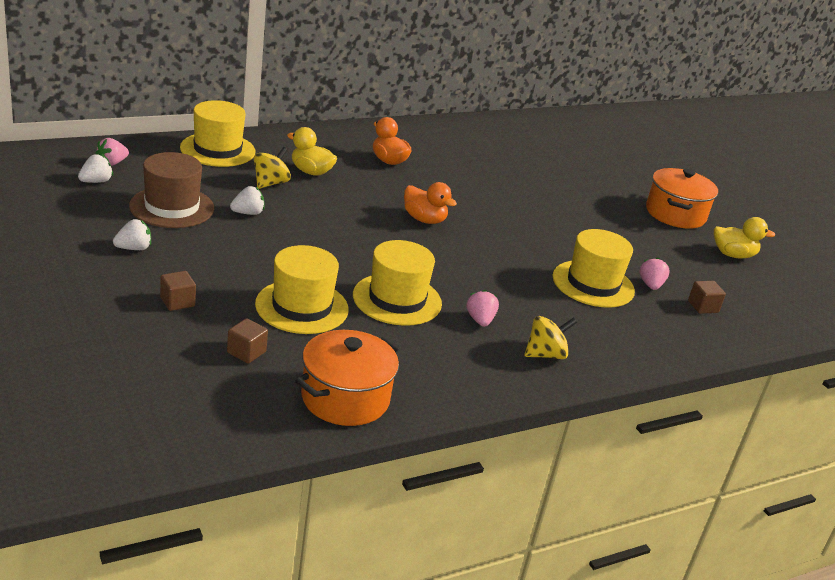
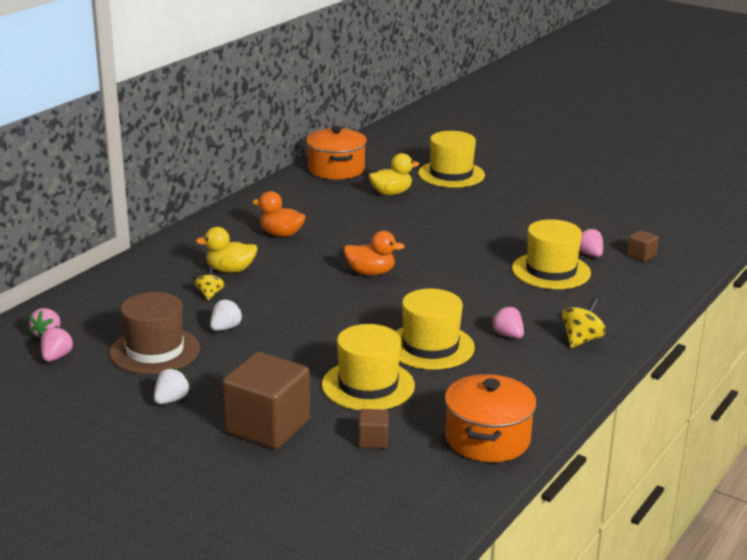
camera: 25 degrees left, 5 degrees down
white strawberry [78,154,113,183] -> pink strawberry [41,326,74,362]
brown cube [160,271,196,311] -> brown cube [222,352,310,449], size x2.27
yellow hat [180,100,255,167] -> yellow hat moved to [418,131,485,188]
yellow spinning top [254,147,291,189] -> yellow spinning top [195,267,224,300], size x0.66
orange pot [646,168,718,229] -> orange pot moved to [306,126,367,180]
yellow duck [714,217,775,259] -> yellow duck moved to [369,153,419,195]

